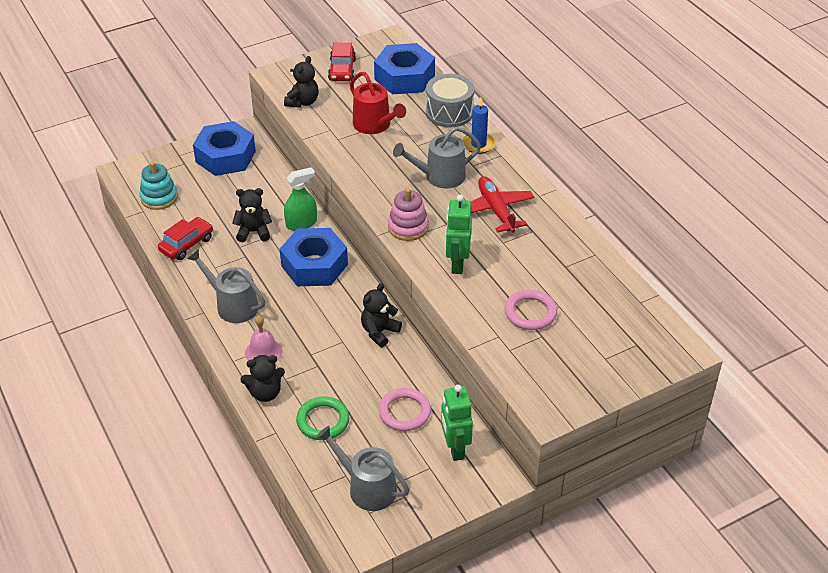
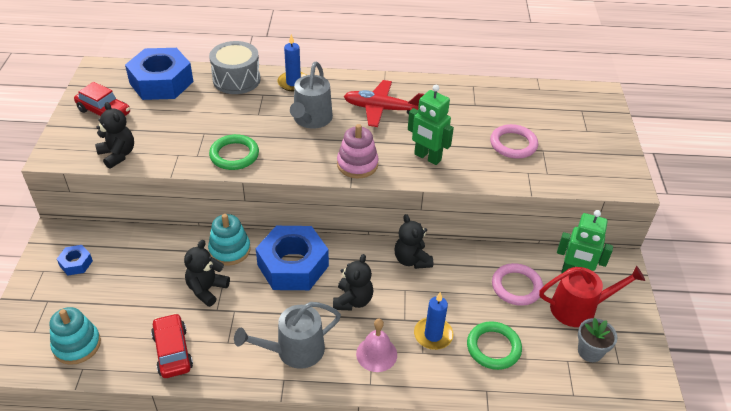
camera: 60 degrees left, 0 degrees up
blue nut [193,121,256,176] -> blue nut [57,245,93,275], size x0.44
black teddy bear [241,355,285,402] -> black teddy bear moved to [333,254,373,310]
green spray bottle [284,167,317,231] -> turquoise stacking toy [208,214,251,266]
grey watering can [316,426,409,511] -> grey flower pot [578,318,617,362]
red watering can [350,72,406,134] -> red watering can moved to [539,266,645,327]
none -> green ring [209,134,259,170]
none -> blue candle [414,292,453,350]

